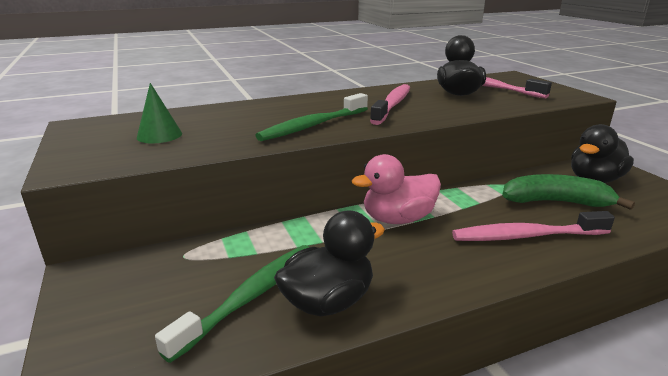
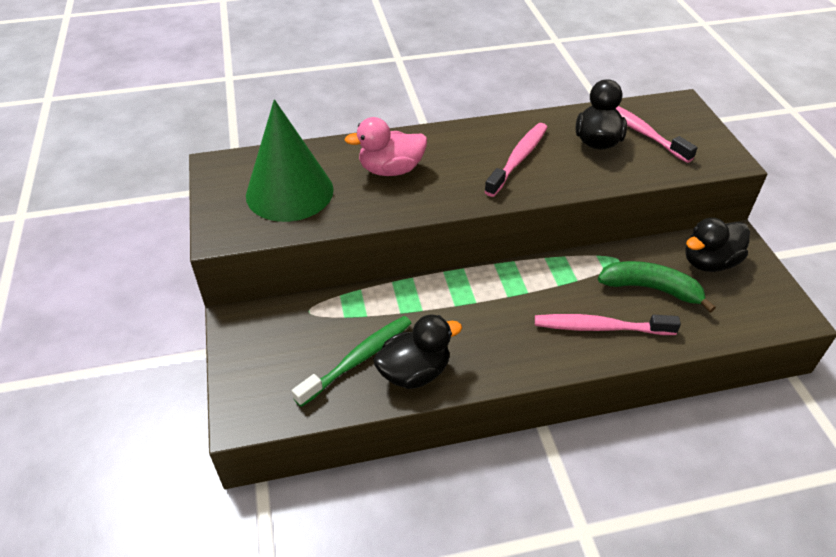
camera: 10 degrees right, 20 degrees up
green cone [137,83,182,143] -> green cone [246,99,334,222], size x2.23
green toothbrush [255,93,368,141] -> none
pink duck [352,154,441,224] -> pink duck moved to [345,117,427,176]

